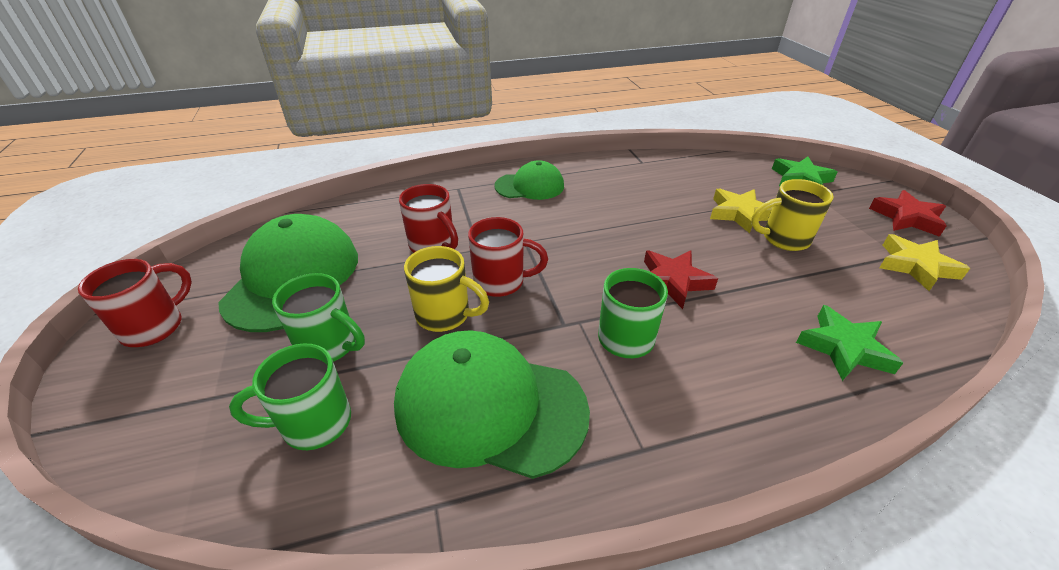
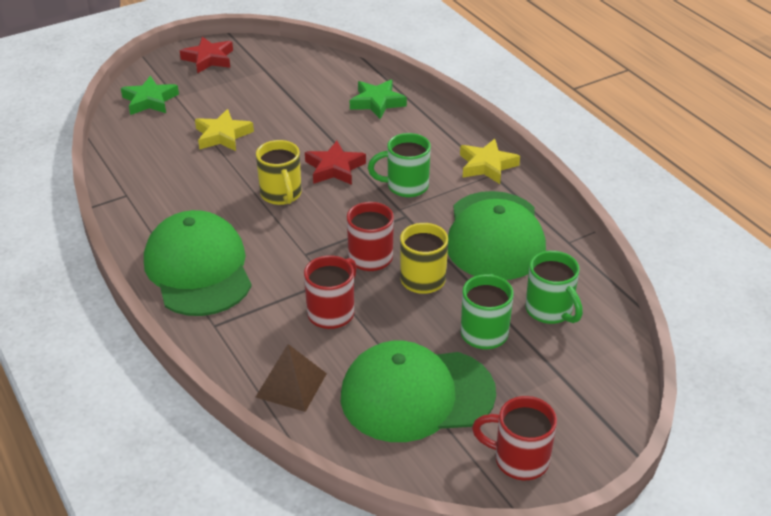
camera: 105 degrees left, 0 degrees up
green cap [494,160,564,200] -> green cap [144,210,252,316], size x1.69
yellow mug [751,179,833,251] -> yellow mug moved to [256,140,302,205]
yellow star [879,234,970,291] -> yellow star moved to [460,139,520,184]
none -> brown pyramid [256,344,327,412]

